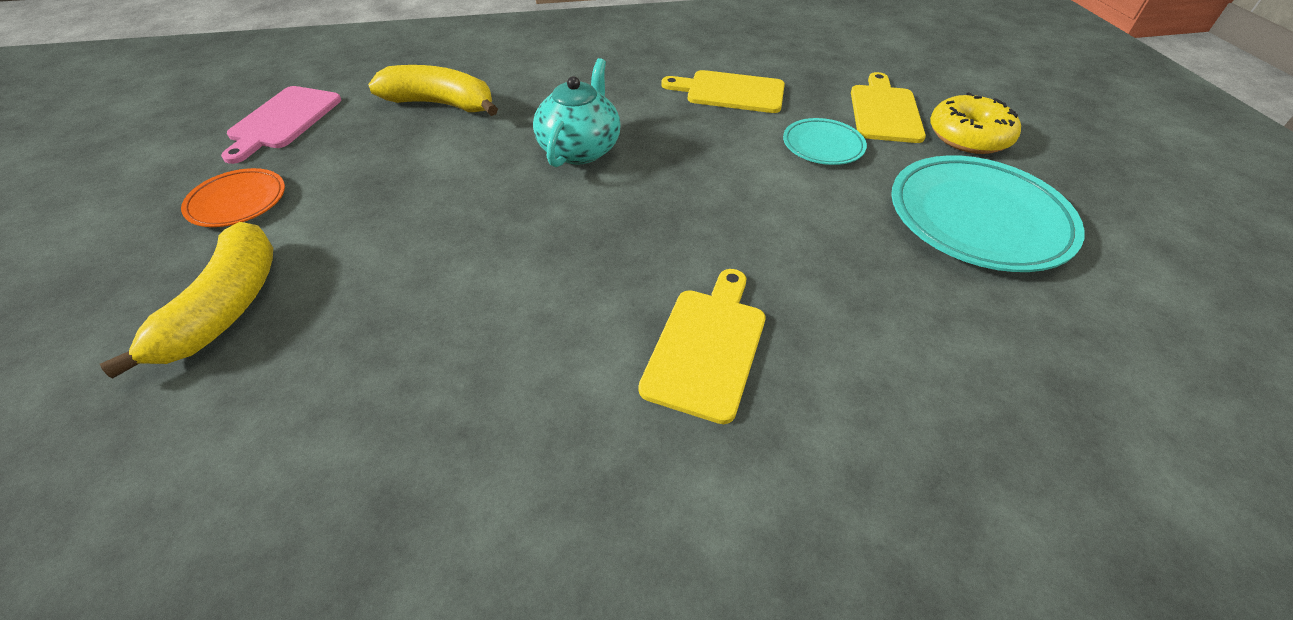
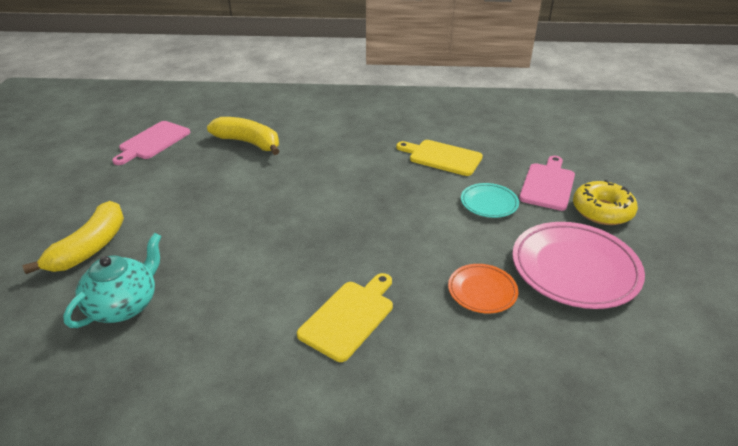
camera: 15 degrees right, 10 degrees down
orange plate [181,168,285,227] -> orange plate moved to [448,264,518,313]
turquoise teapot [533,58,620,167] -> turquoise teapot moved to [63,233,162,328]
yellow cutting board [851,72,926,143] -> pink cutting board [519,156,575,211]
turquoise plate [891,155,1085,272] -> pink plate [512,222,645,309]

